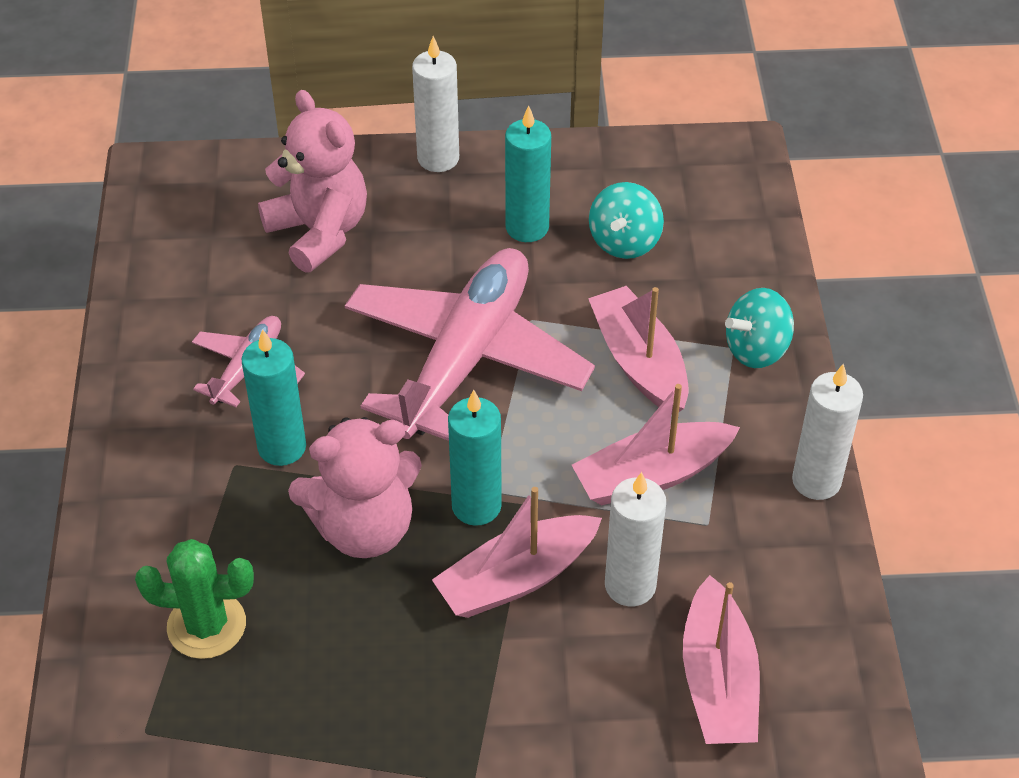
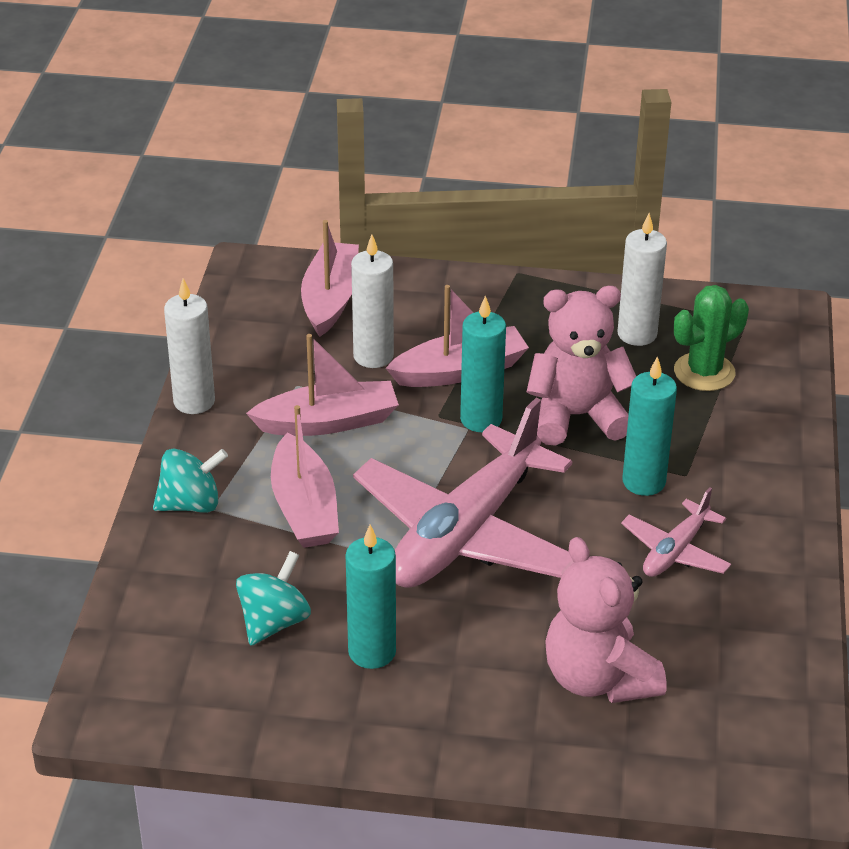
camera: 170 degrees left, 10 degrees down
green cactus [135,539,254,659] -> green cactus turned 45 degrees counterclockwise [674,285,749,391]
white candle [412,36,459,172] -> white candle moved to [617,213,667,346]

